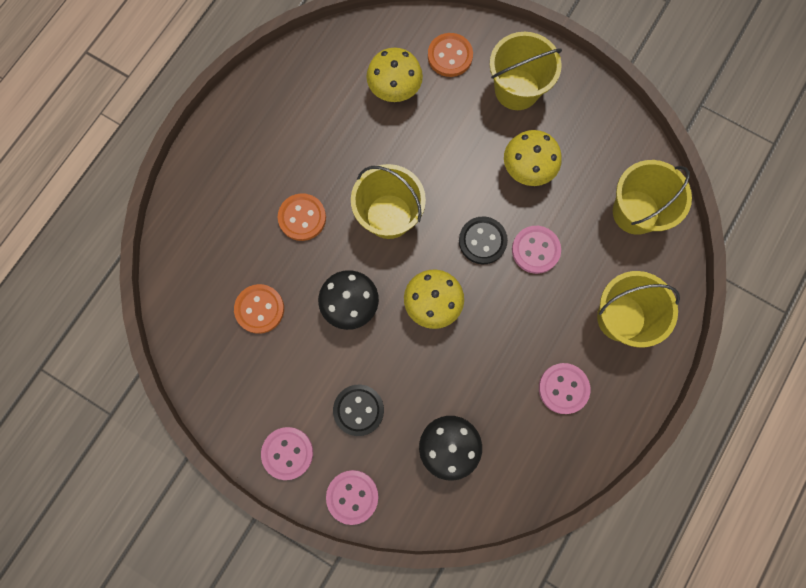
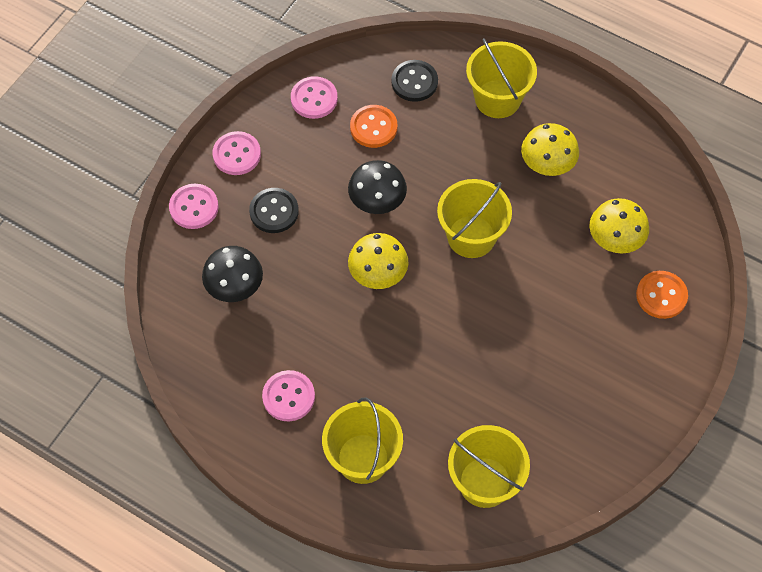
camera: 90 degrees right, 15 degrees down
orange button [278,193,326,241] -> none
black button [459,216,508,264] -> black button moved to [391,60,438,102]
yellow bucket [490,32,562,110] -> yellow bucket moved to [466,38,537,118]
yellow mushroom [504,130,562,186] -> yellow mushroom moved to [521,123,579,176]
pink button [512,226,561,274] -> pink button moved to [291,76,338,119]

